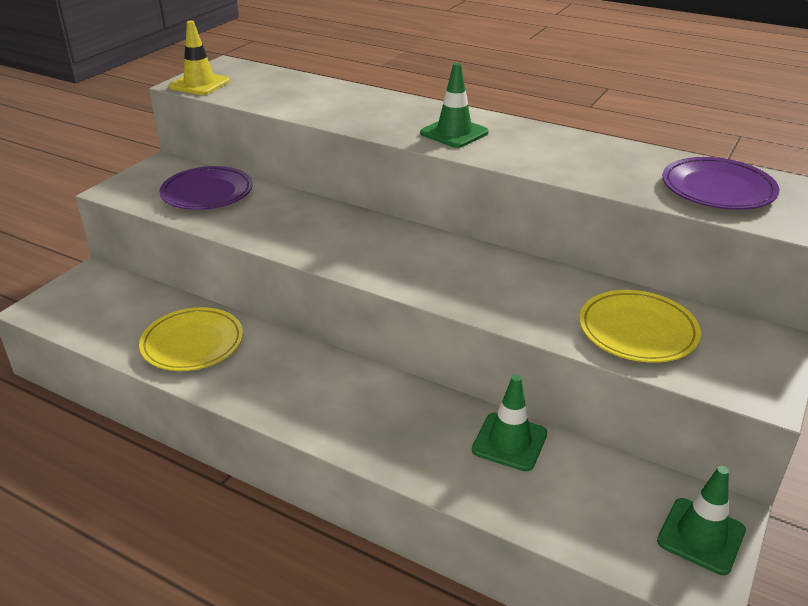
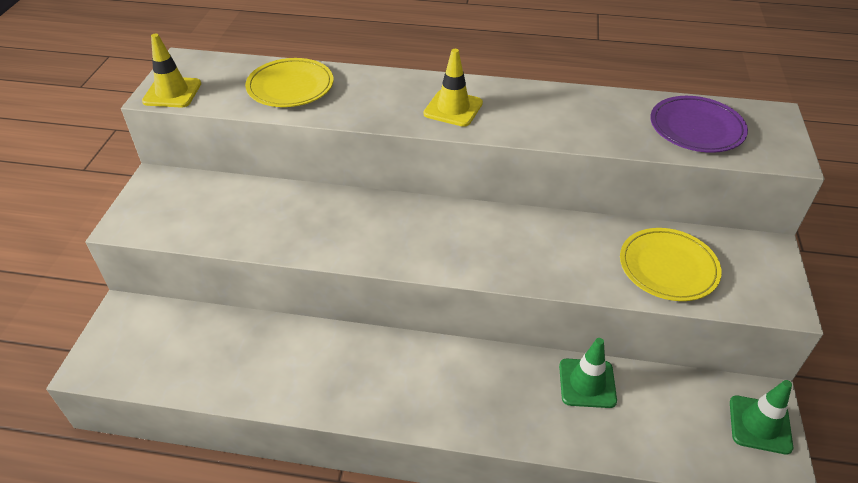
camera: 20 degrees left, 10 degrees up
yellow plate [139,307,243,371] -> yellow plate moved to [245,58,334,107]
purple plate [159,166,253,210] -> none
green traffic cone [420,63,489,148] -> yellow traffic cone [424,49,483,127]

